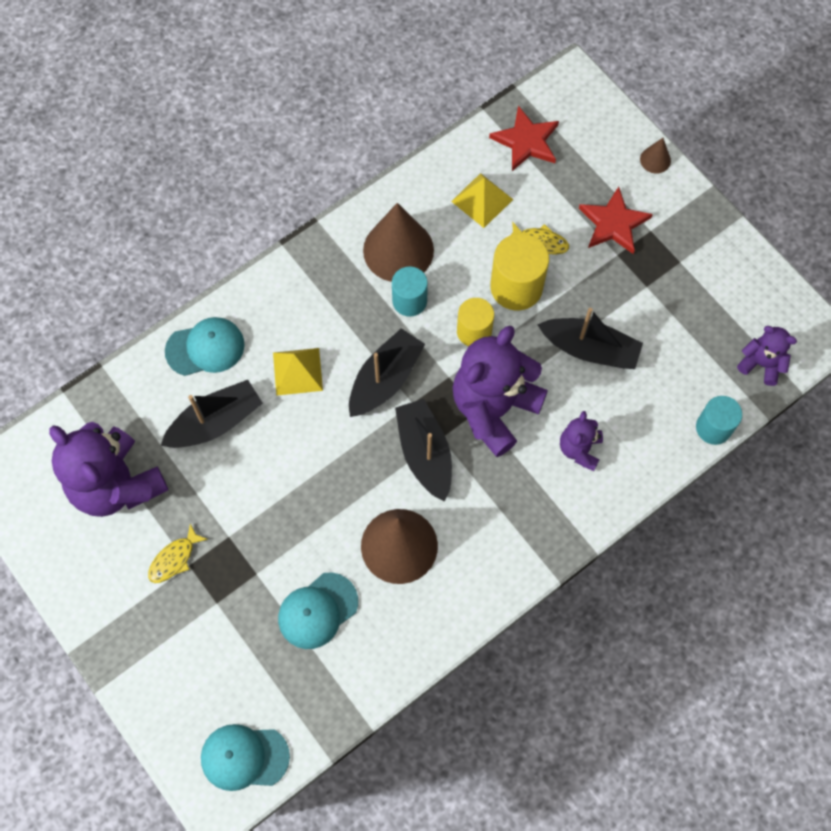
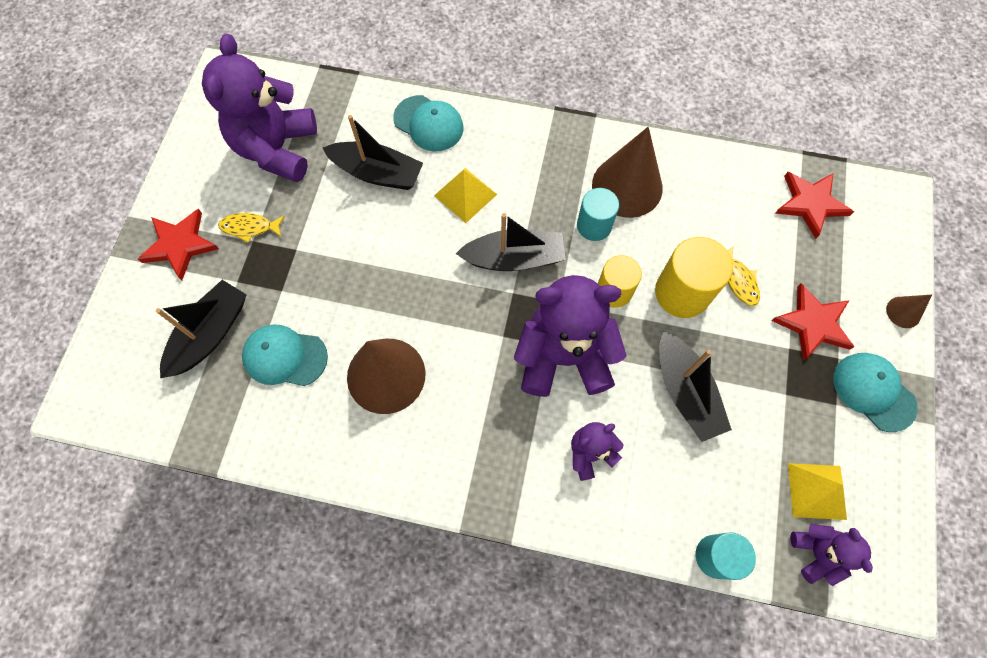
camera: 50 degrees right, 0 degrees up
turquoise cap [201,724,290,791] -> turquoise cap moved to [833,353,918,432]
black boat [395,399,452,502] -> black boat moved to [156,280,247,378]
yellow pyramid [451,173,513,228] -> yellow pyramid moved to [788,463,847,520]
none -> red star [138,209,219,280]

